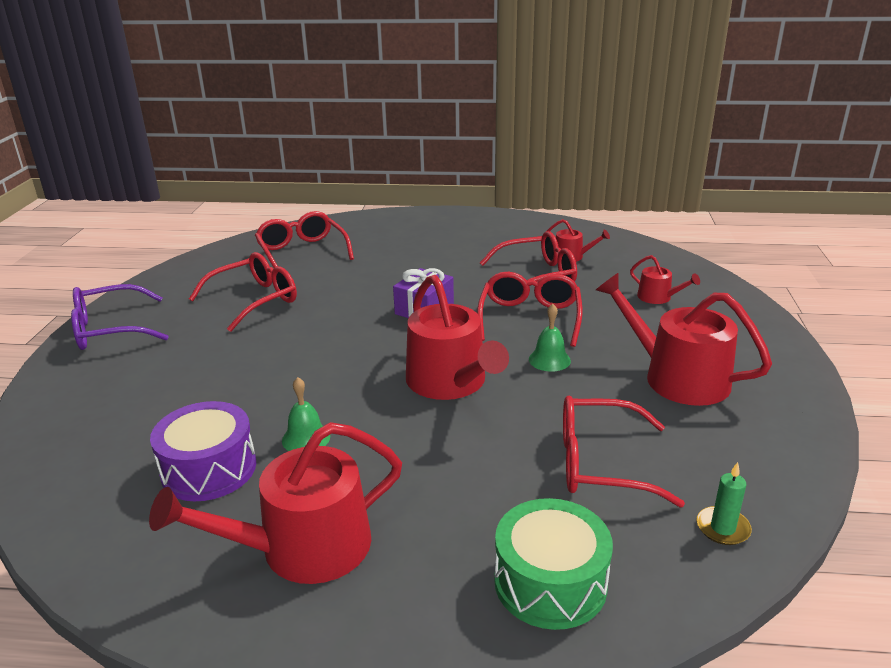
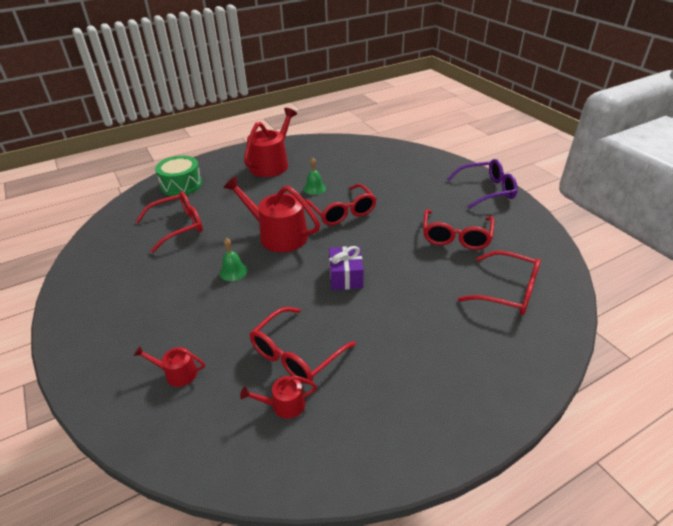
camera: 145 degrees right, 10 degrees up
purple glasses [71,284,169,350] -> purple glasses turned 45 degrees clockwise [447,159,518,209]
purple drum [150,401,256,501] -> none
red glasses [477,272,582,347] -> red glasses moved to [304,184,376,226]
red watering can [596,273,772,406] -> none
green candle [696,462,752,545] -> none

